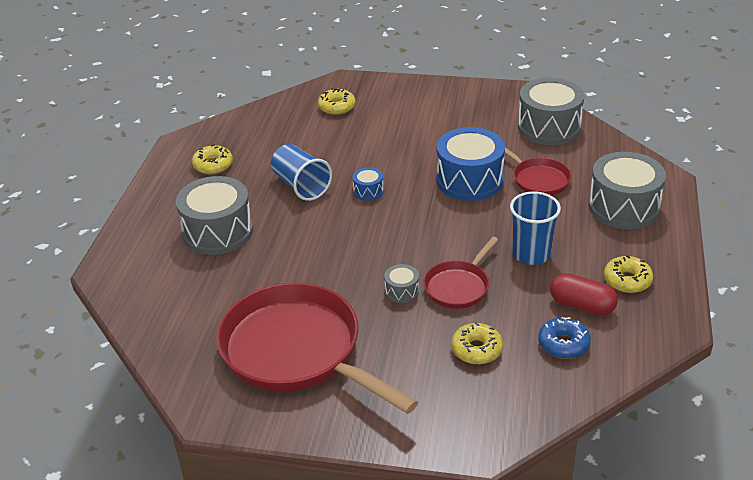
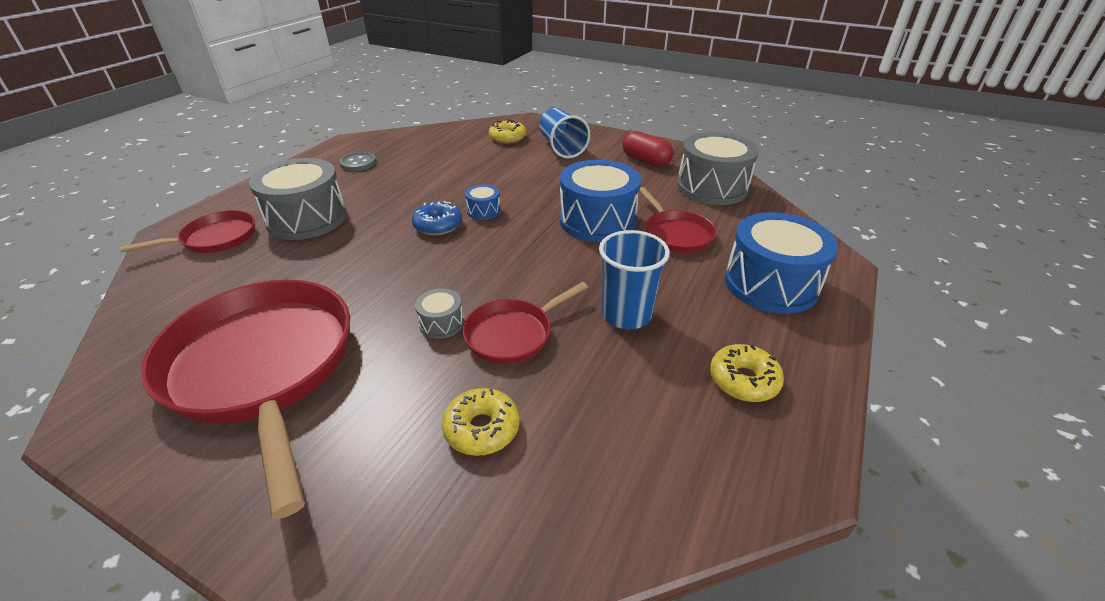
camera: 15 degrees right, 0 degrees up
yellow donut [192,144,233,175] -> grey button [339,152,376,171]
blue cup [271,144,332,201] -> blue cup moved to [539,108,590,158]
blue donut [538,317,591,359] -> blue donut moved to [412,201,462,235]
red capsule [550,273,618,315] -> red capsule moved to [622,131,674,167]
grey drum [589,152,666,229] -> blue drum [725,212,838,314]
none -> red pan [119,210,255,253]

